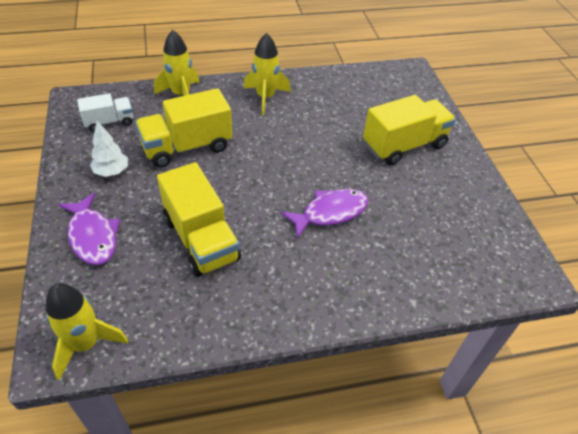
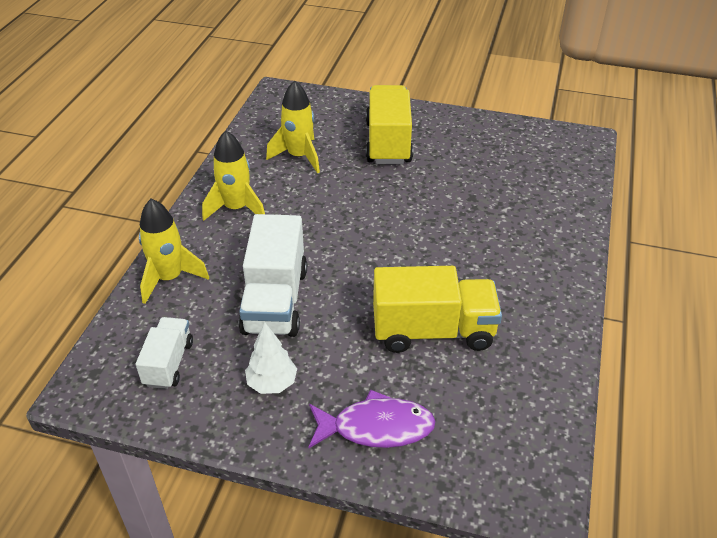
camera: 60 degrees left, 5 degrees down
yellow rocket [45,283,128,380] -> yellow rocket moved to [266,80,320,173]
yellow truck [135,88,232,168] -> white truck [239,214,307,337]
purple fish [281,189,369,239] -> none

